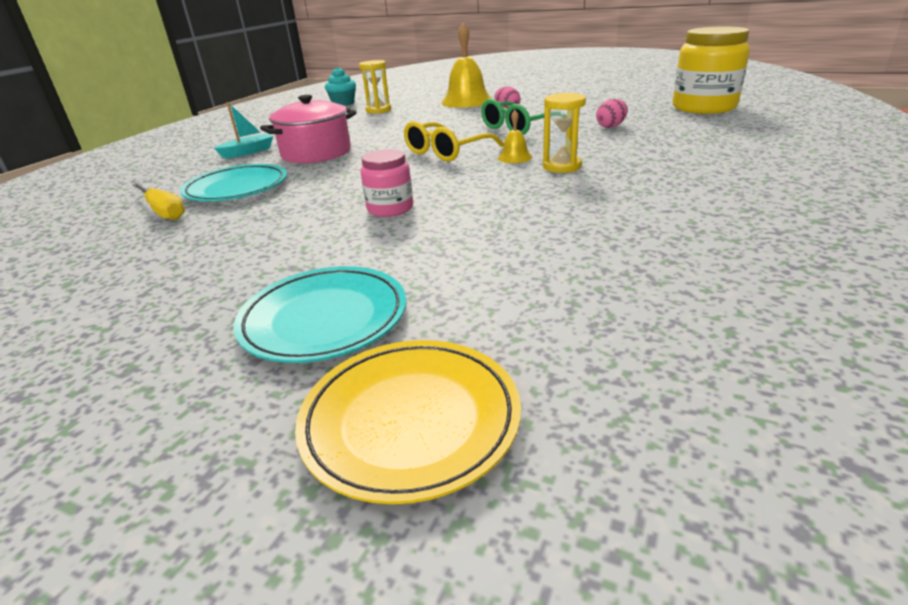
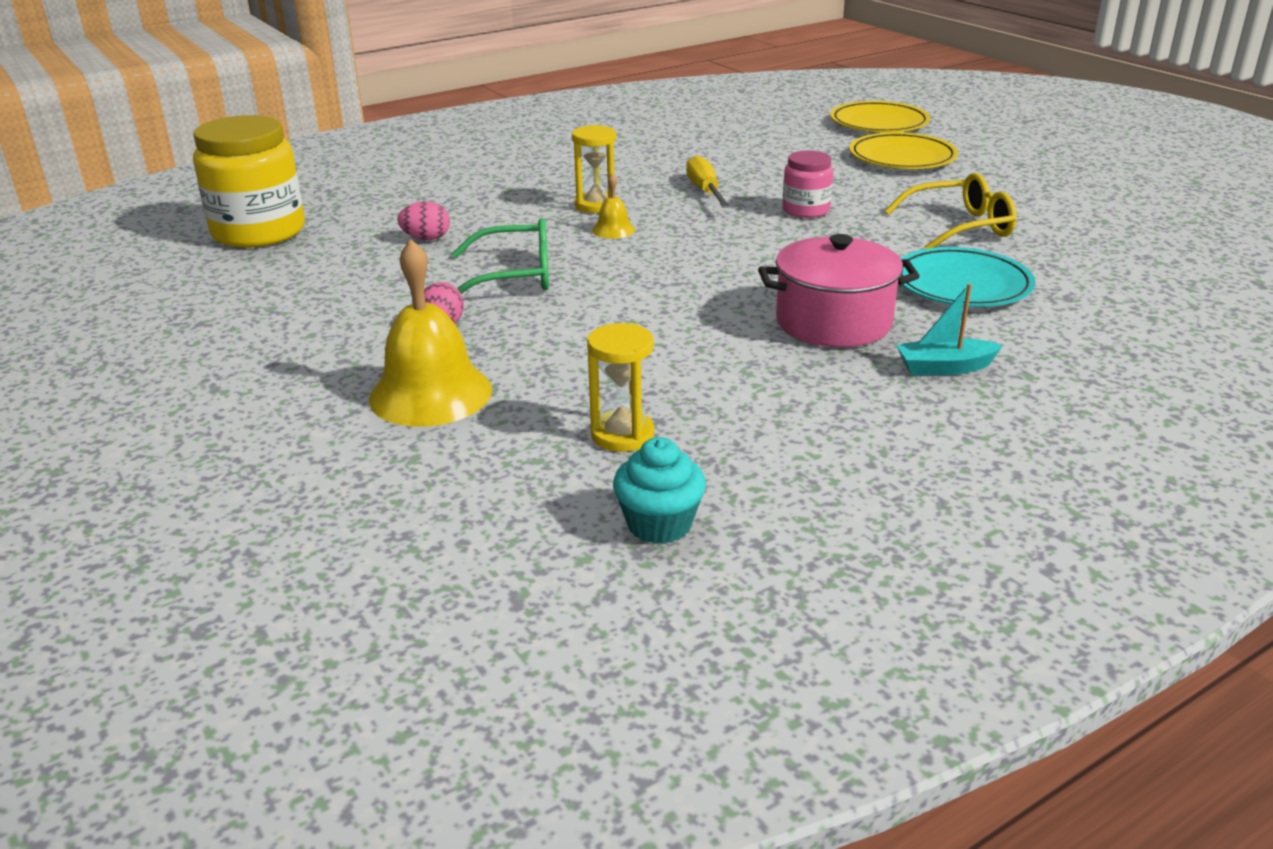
camera: 150 degrees left, 0 degrees up
yellow screwdriver [132,183,185,220] -> yellow screwdriver moved to [686,155,730,208]
turquoise plate [234,266,406,363] -> yellow plate [849,132,958,169]
yellow glasses [404,121,504,162] -> yellow glasses moved to [885,173,1017,249]

